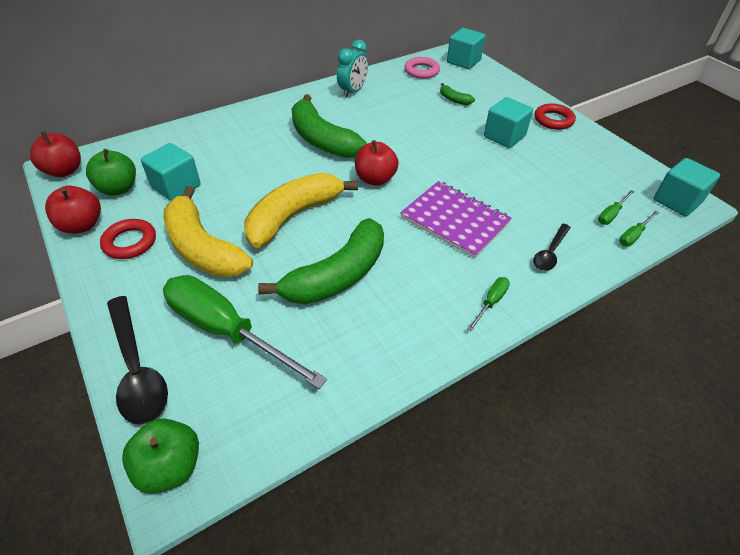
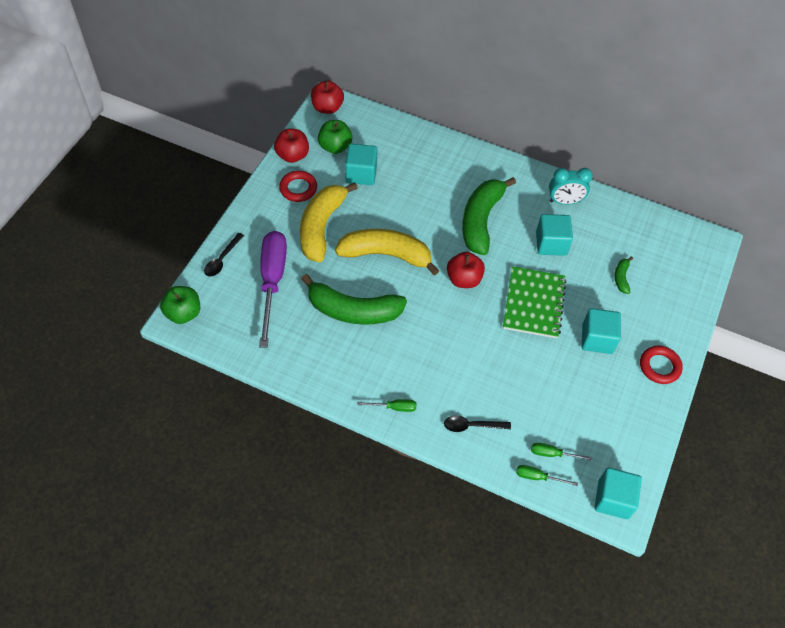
camera: 55 degrees right, 10 degrees up
black spoon [107,296,168,425] -> black spoon [204,233,244,277], size x0.58
green screwdriver [163,275,327,389] -> purple screwdriver [259,231,287,348]
purple notebook [400,181,512,258] -> none
pink ring [404,57,440,79] -> none
turquoise cube [447,28,485,69] -> turquoise cube moved to [536,214,573,256]
none -> green notebook [503,266,566,338]

